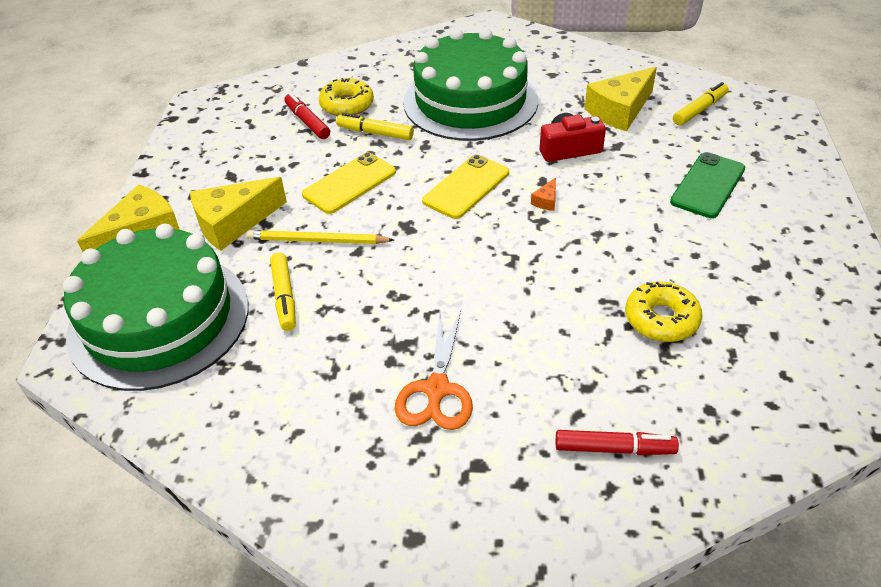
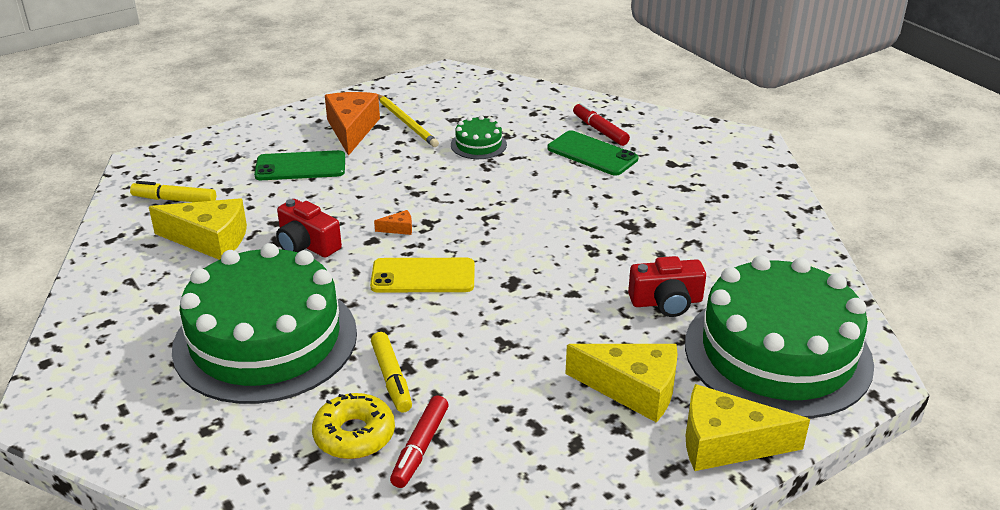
camera: 130 degrees left, 10 degrees down
yellow pencil [247,230,394,244] -> yellow pencil moved to [378,94,439,147]
yellow marker [270,253,296,331] -> red camera [628,256,706,317]
yellow phone [302,152,396,214] -> none
orange scissors [395,310,473,430] -> none
yellow donut [625,281,702,342] -> green cake [451,115,507,159]
none -> orange cheese [325,92,380,156]
none -> green phone [547,130,638,176]

